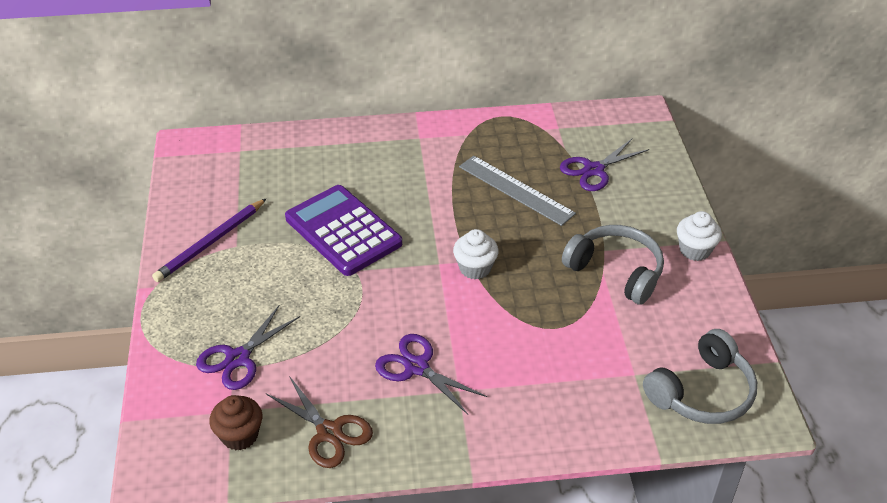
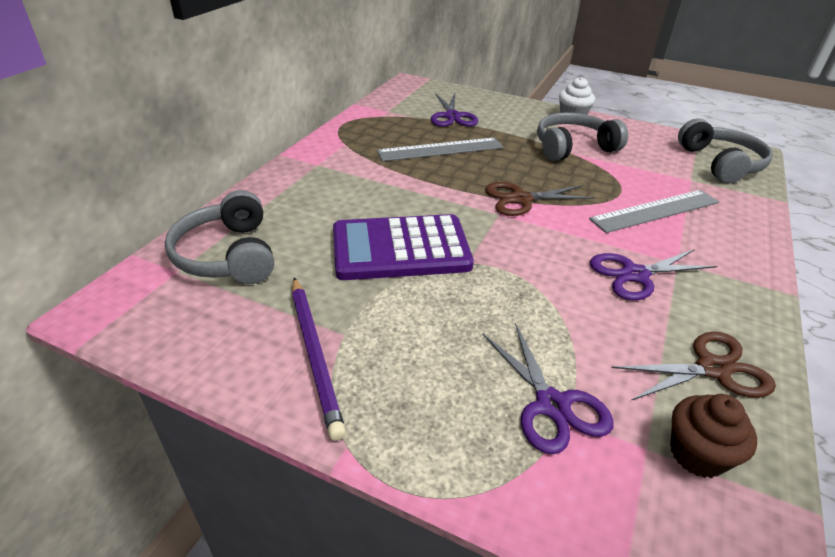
camera: 60 degrees left, 5 degrees down
white cupcake [453,229,498,280] -> brown scissors [485,182,595,216]
none -> grey headphones [165,190,274,284]
none -> grey ruler [589,190,719,233]

